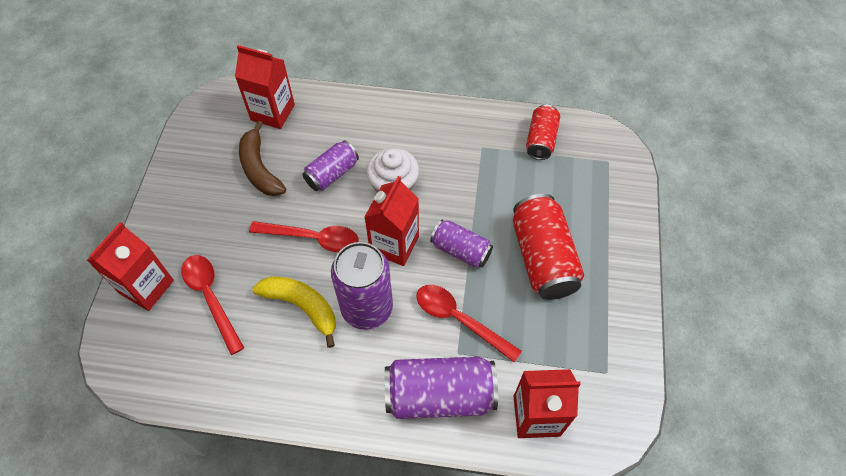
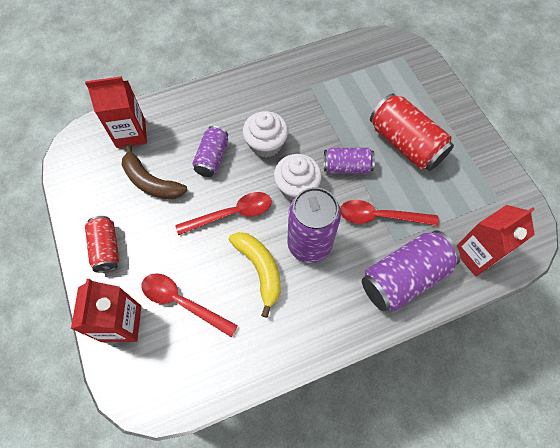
camera: 30 degrees left, 5 degrees up
yellow banana [253,276,336,348] -> yellow banana turned 60 degrees clockwise [229,232,280,318]
red carton [365,176,419,266] -> white cupcake [274,154,322,200]
red can [526,105,560,160] -> red can moved to [85,216,119,273]

